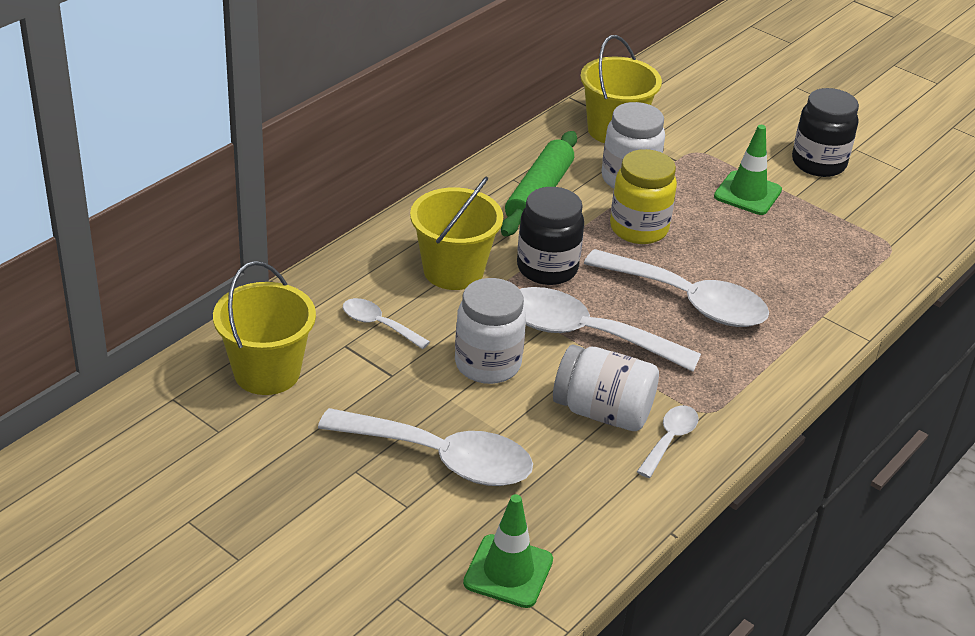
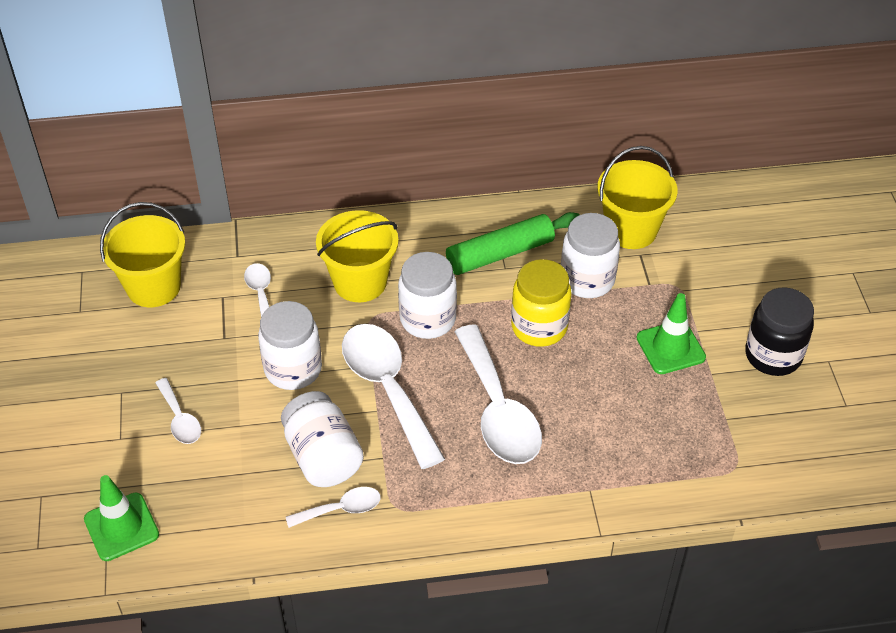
camera: 45 degrees right, 10 degrees up
white spoon [318,408,533,486] -> white spoon [156,378,201,444], size x0.49
black jar [517,187,584,285] -> white jar [398,252,457,339]

